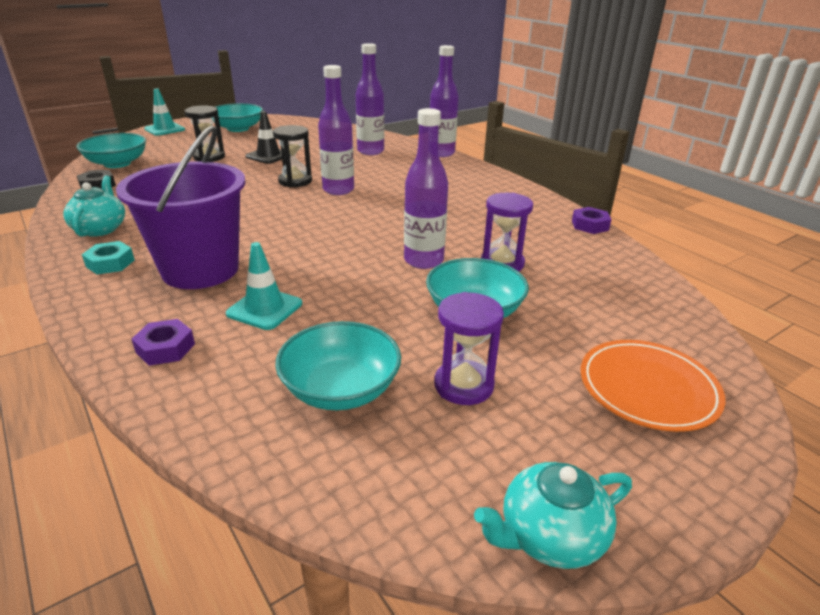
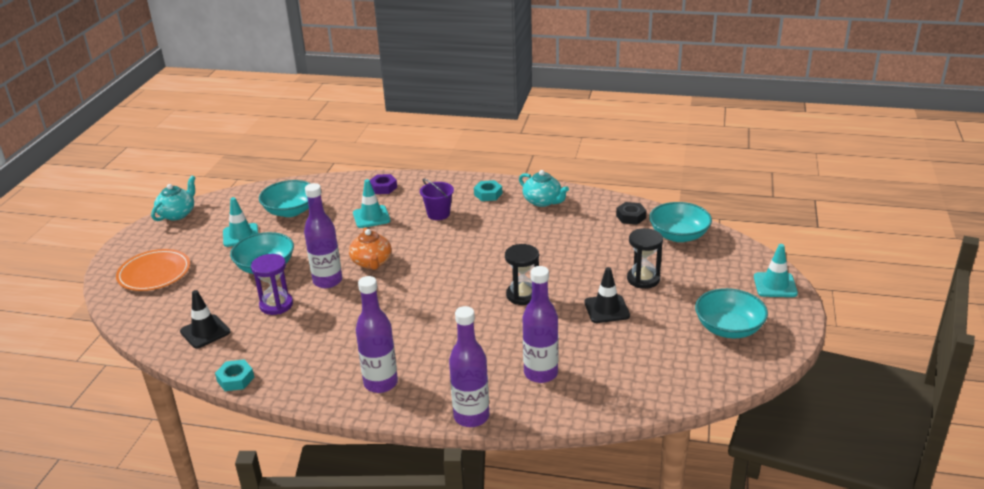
camera: 140 degrees right, 0 degrees up
purple bucket [116,125,245,289] -> purple bucket [420,179,454,220], size x0.47
purple bottle [318,65,354,195] -> purple bottle moved to [356,276,398,393]
purple hourglass [434,292,504,405] -> turquoise traffic cone [223,197,258,247]
purple nut [572,207,612,234] -> turquoise nut [215,359,255,391]
none -> black traffic cone [180,290,231,349]
none -> orange teapot [349,227,392,270]

